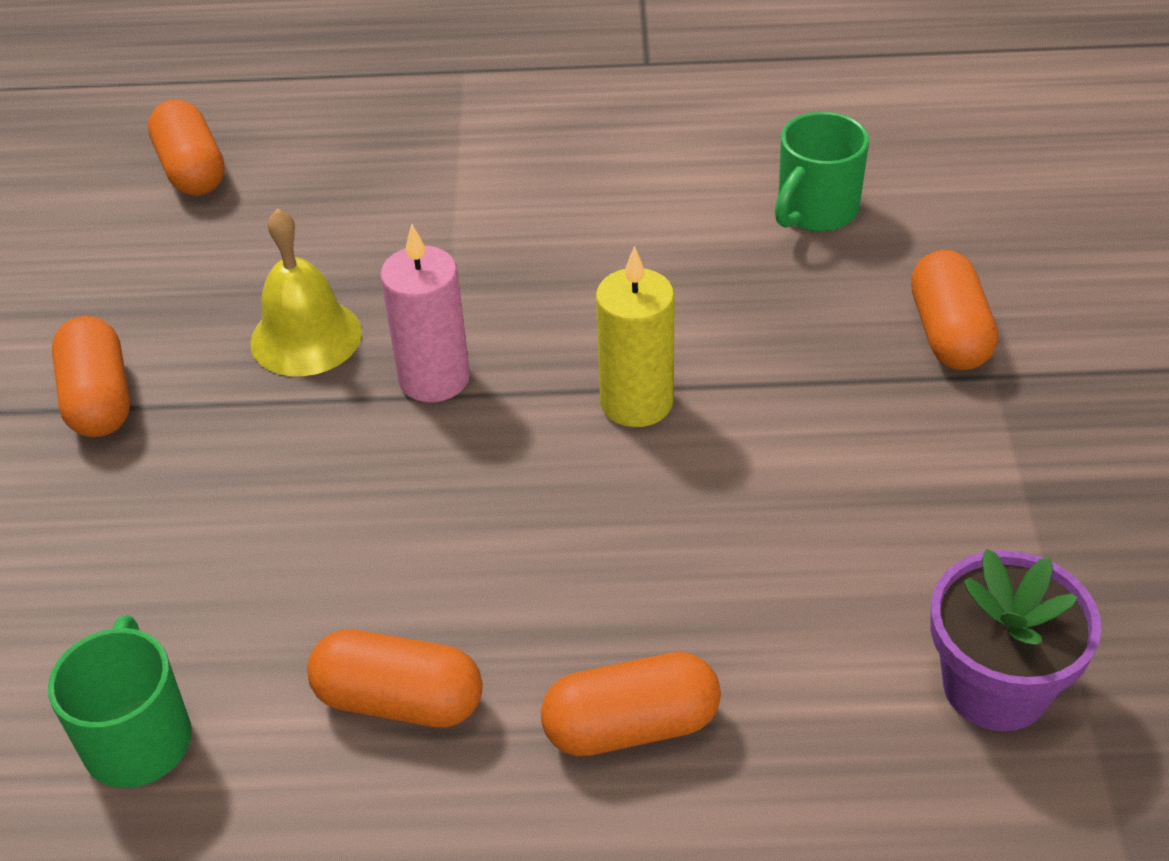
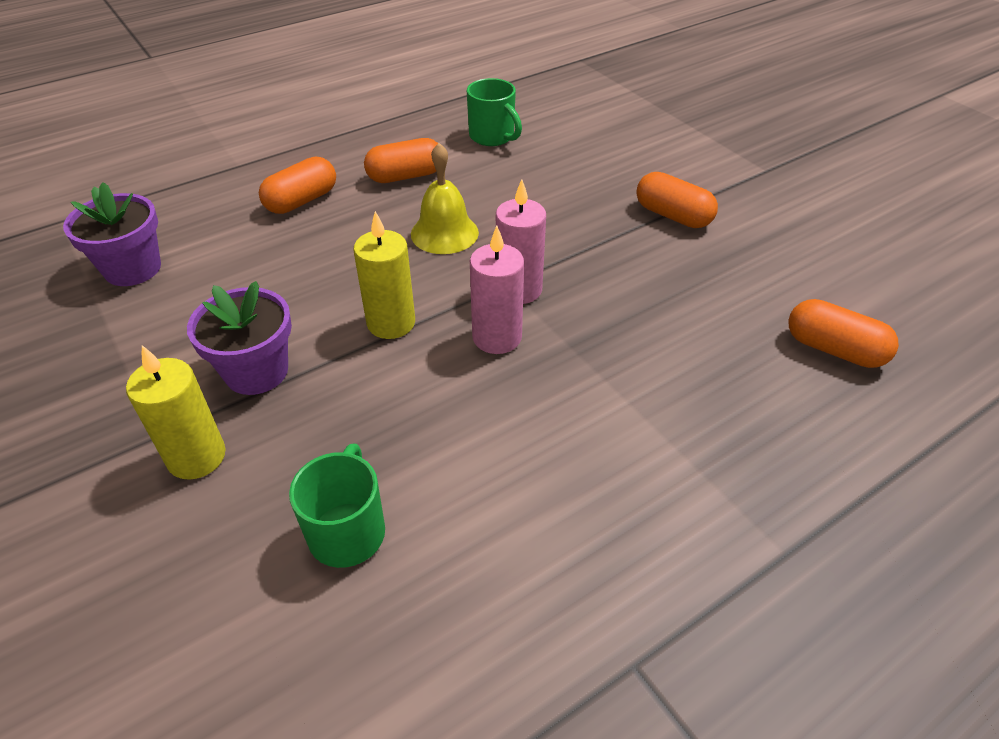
camera: 145 degrees right, 0 degrees up
yellow bell [250,208,362,376] -> yellow bell moved to [411,143,479,254]
orange capsule [911,250,998,370] -> yellow candle [126,345,226,480]
none -> purple flower pot [187,281,292,395]
none -> pink candle [470,225,524,354]

